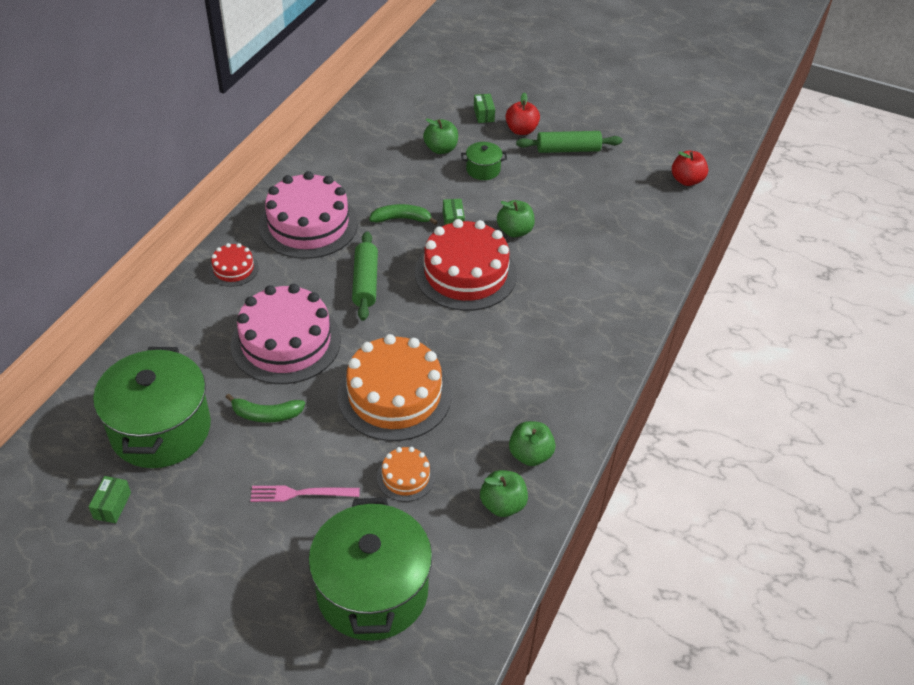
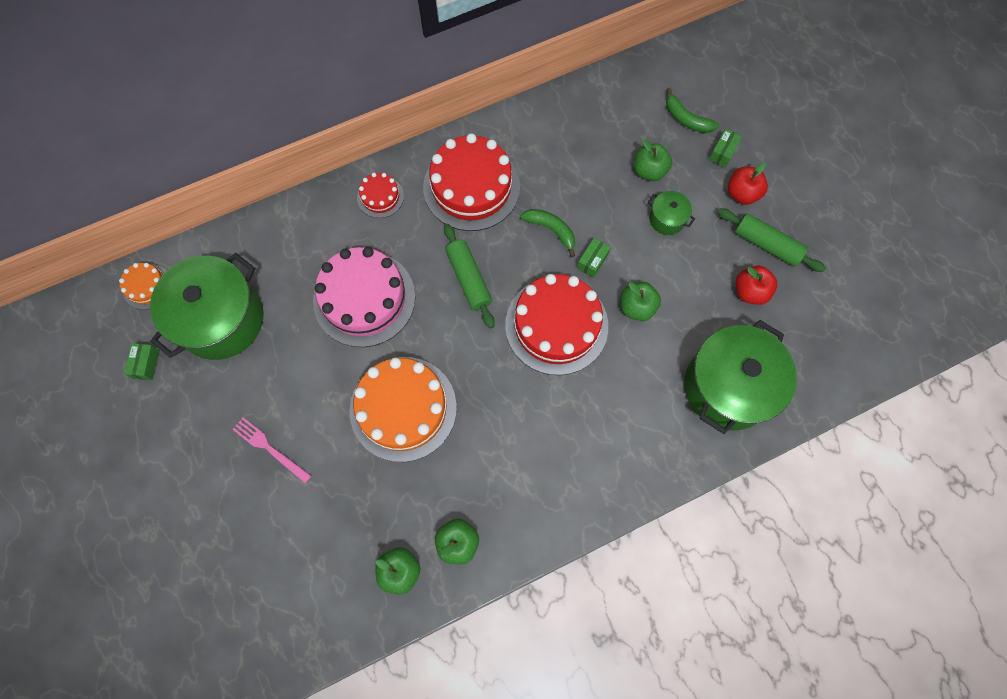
camera: 40 degrees right, 25 degrees up
green box [89,476,131,523] -> green box turned 45 degrees counterclockwise [124,343,160,380]
green banana [226,394,305,423] -> green banana moved to [666,88,719,133]
pink cake [259,171,358,259] -> red cake [423,133,520,231]
green pot [308,498,432,641] -> green pot moved to [684,320,797,434]
green rolling pin [352,231,378,321] -> green rolling pin turned 60 degrees counterclockwise [444,224,495,329]
orange cake [377,447,435,502] -> orange cake moved to [119,263,166,310]
red apple [672,151,708,186] -> red apple moved to [736,266,777,305]

